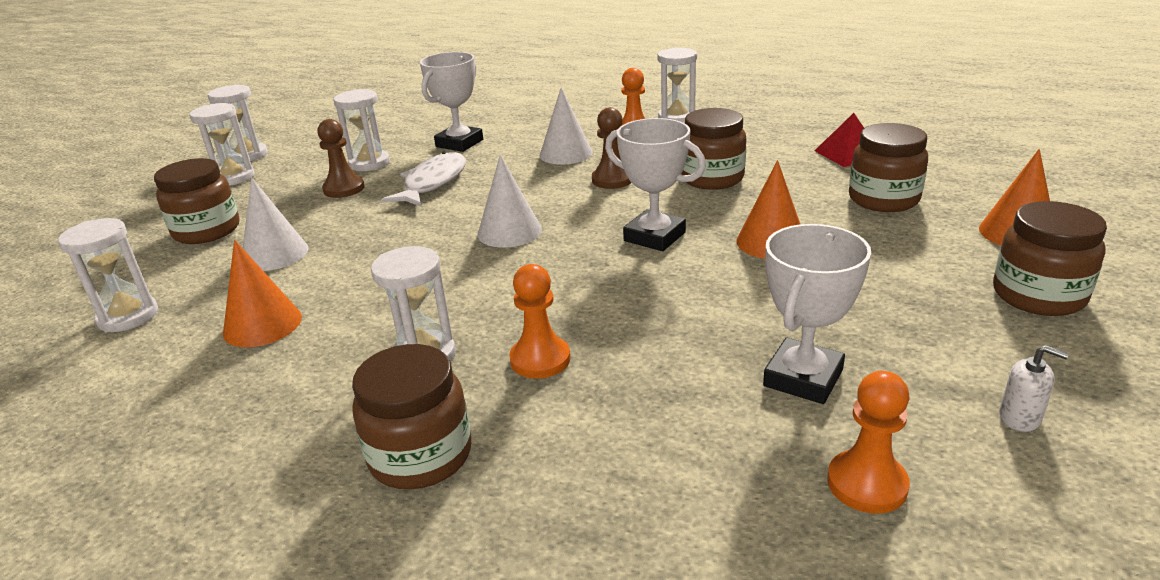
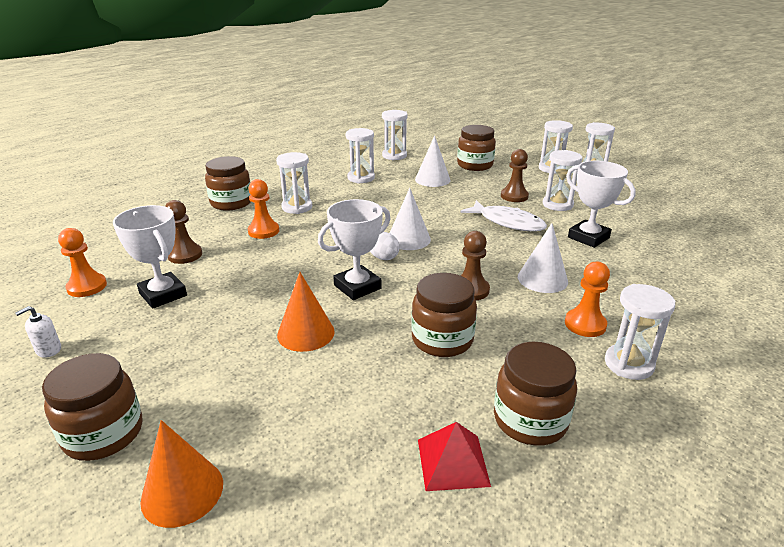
camera: 105 degrees right, 0 degrees up
orange cone [223,240,302,347] -> white hourglass [346,128,375,184]
brown jar [849,123,928,212] -> brown jar moved to [494,342,577,446]
none -> brown pawn [165,200,202,264]
none -> white egg [370,232,400,260]

